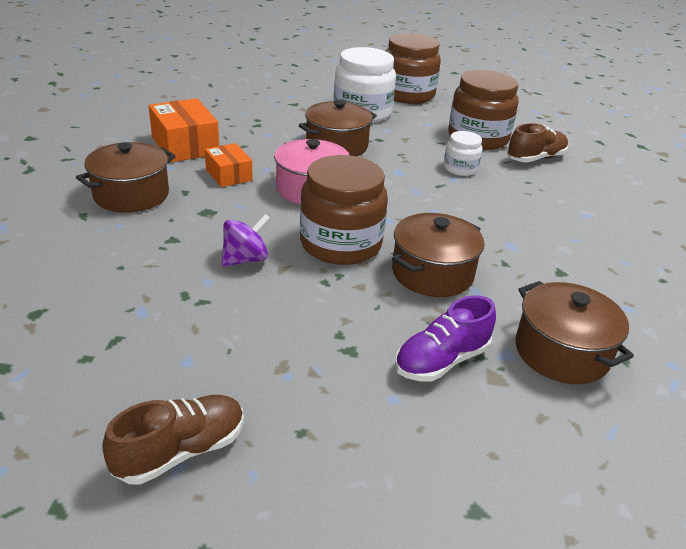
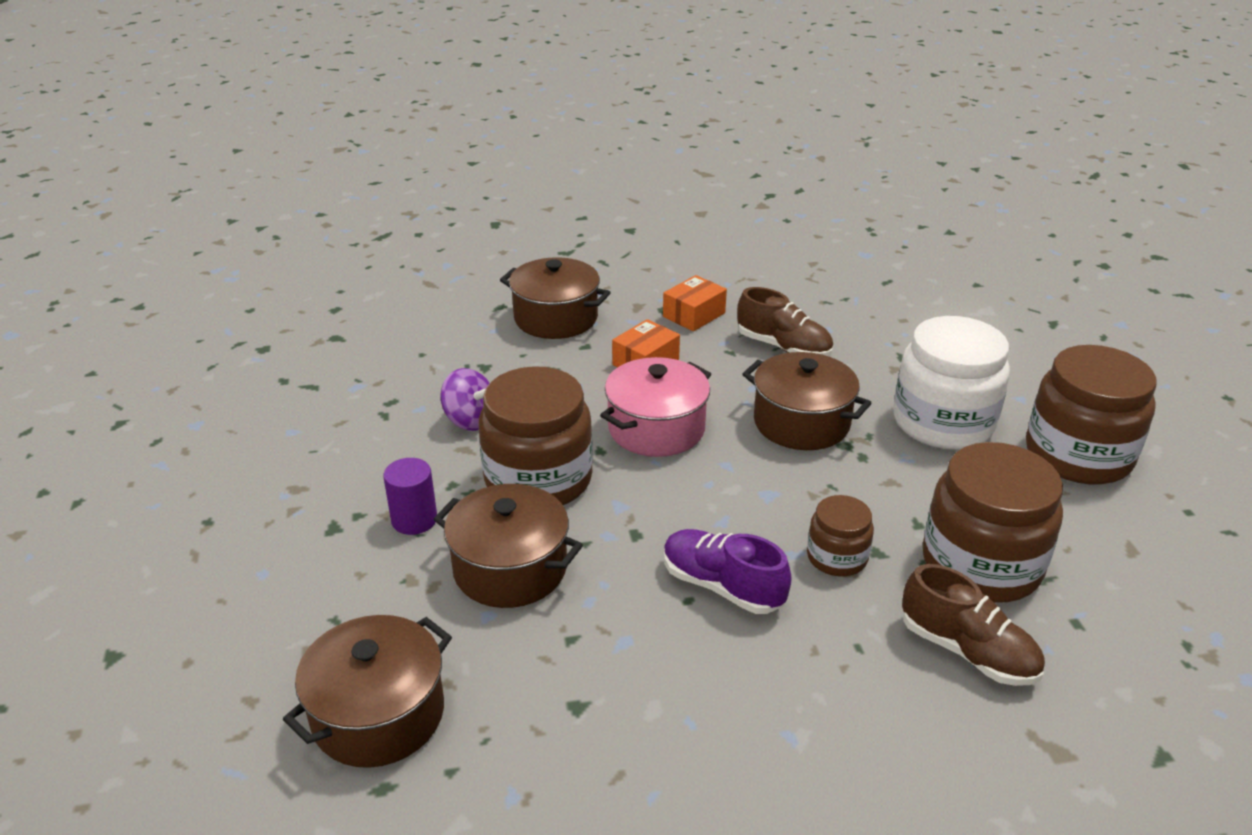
camera: 75 degrees right, 0 degrees up
brown shoe [102,395,244,485] -> brown shoe moved to [737,287,833,356]
orange box [149,98,219,162] -> orange box [663,275,727,331], size x0.62
purple shoe [395,295,496,382] -> purple shoe moved to [664,529,792,614]
white jar [444,131,483,176] -> brown jar [807,495,874,576]
none -> purple cylinder [383,458,437,535]

